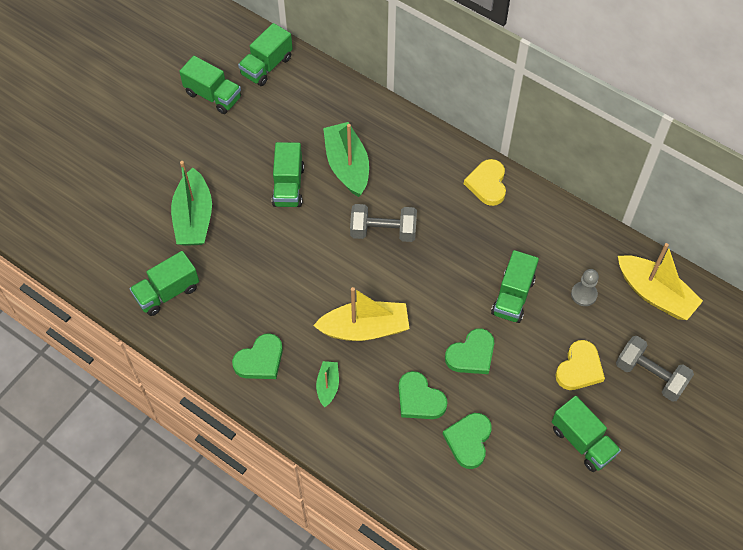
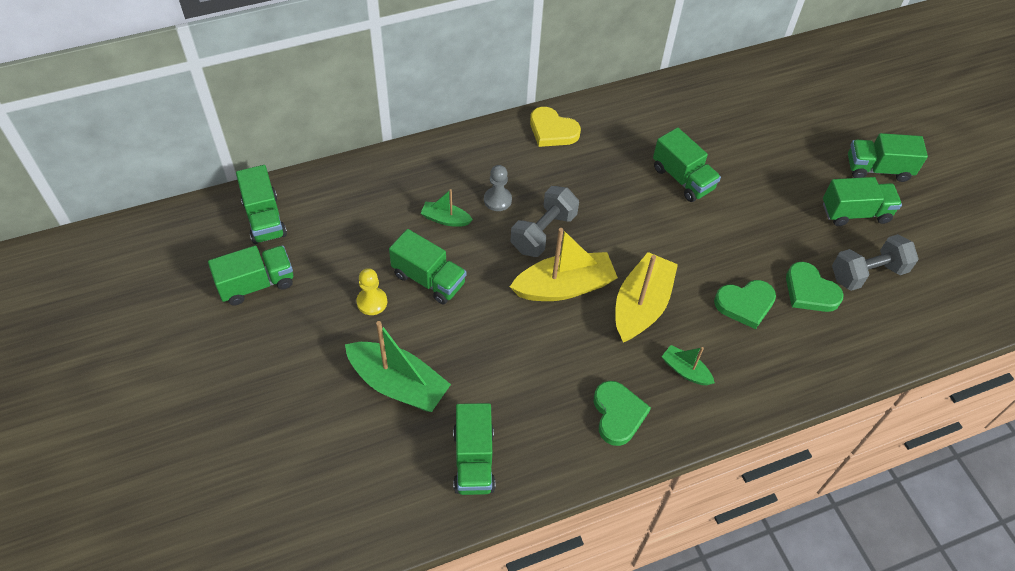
camera: 60 degrees left, 5 degrees down
green boat [323,122,369,197] -> green boat [421,189,473,227], size x0.51
green heart [445,328,494,374] -> none
yellow heart [555,340,605,390] -> none
grey pawn [571,269,599,306] -> grey pawn moved to [484,165,512,211]
grey dumbbell [616,336,694,402] -> grey dumbbell moved to [832,234,918,291]
yellow boat [618,243,703,320] -> yellow boat moved to [510,228,618,301]
none -> yellow pawn [356,268,387,315]
none -> green truck [848,133,928,182]

